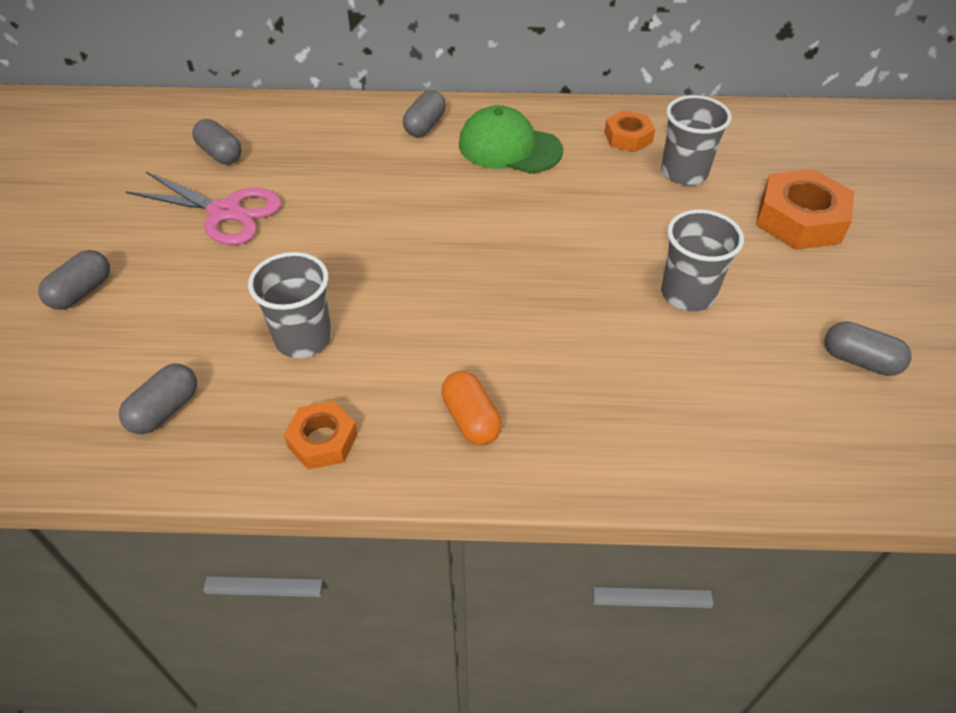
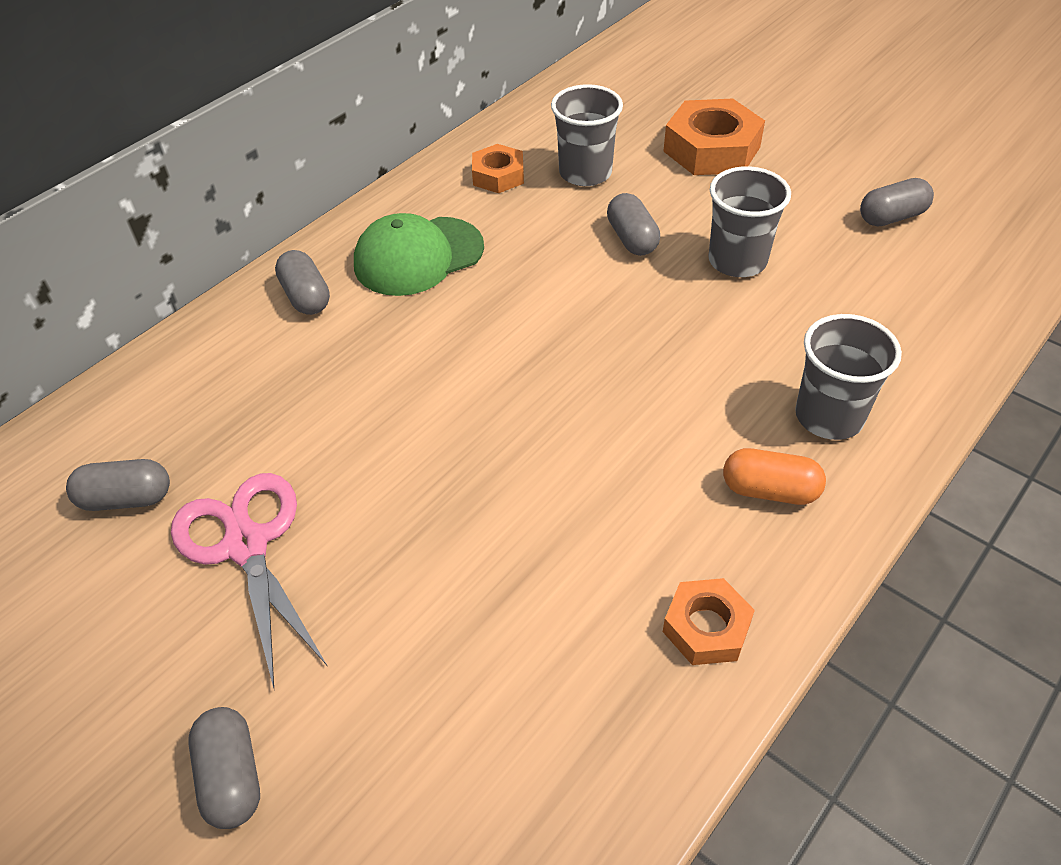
camera: 50 degrees left, 0 degrees up
grey capsule [119,363,197,434] -> grey capsule moved to [607,193,660,256]
pink scissors [125,172,282,245] -> pink scissors turned 90 degrees counterclockwise [171,473,327,688]
grey cup [248,252,332,358] -> grey cup moved to [795,314,902,440]

